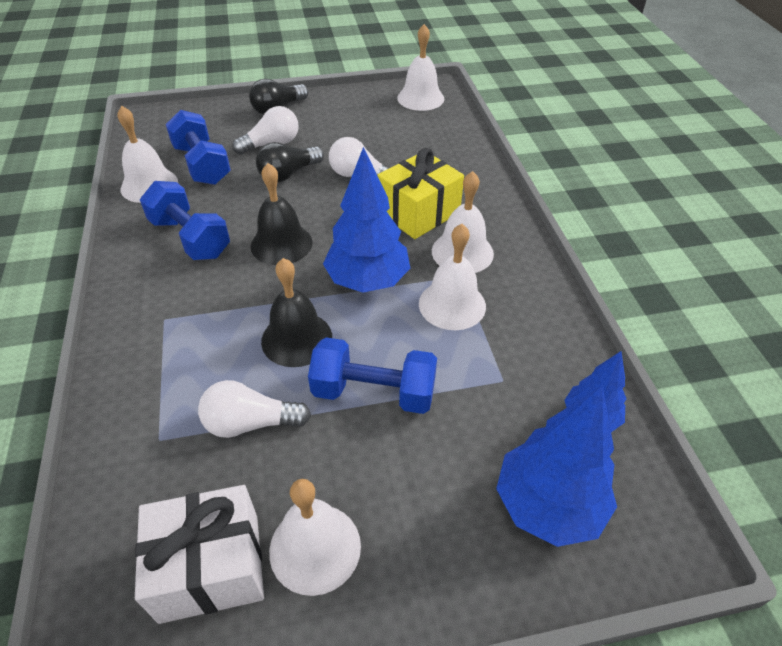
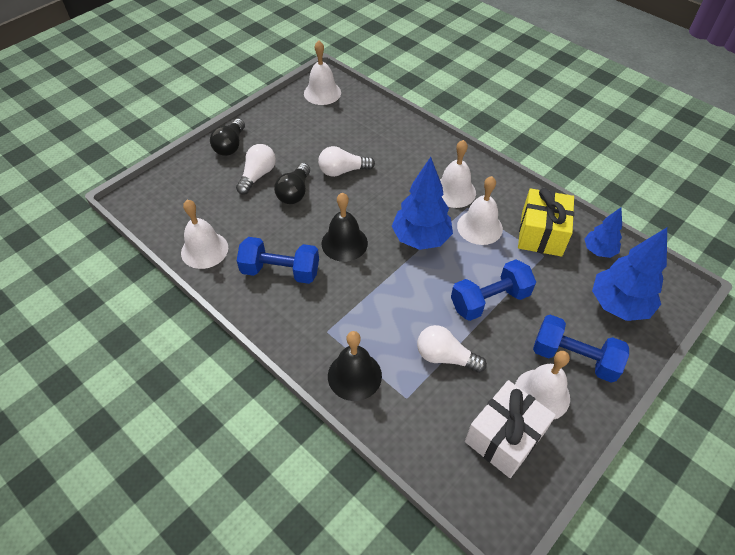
camera: 35 degrees left, 5 degrees up
blue dumbbell [166,110,231,185] -> blue dumbbell moved to [533,315,629,383]
white light bulb [198,380,311,438] -> white light bulb turned 60 degrees clockwise [417,325,487,373]
black bell [261,258,332,367] -> black bell moved to [328,331,382,401]
yellow gift [377,148,464,239] -> yellow gift moved to [518,188,574,256]

